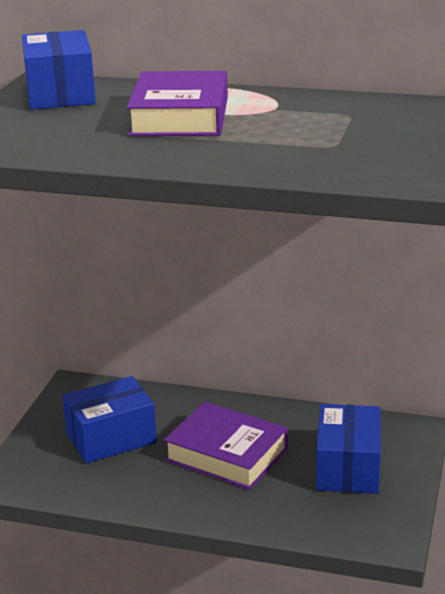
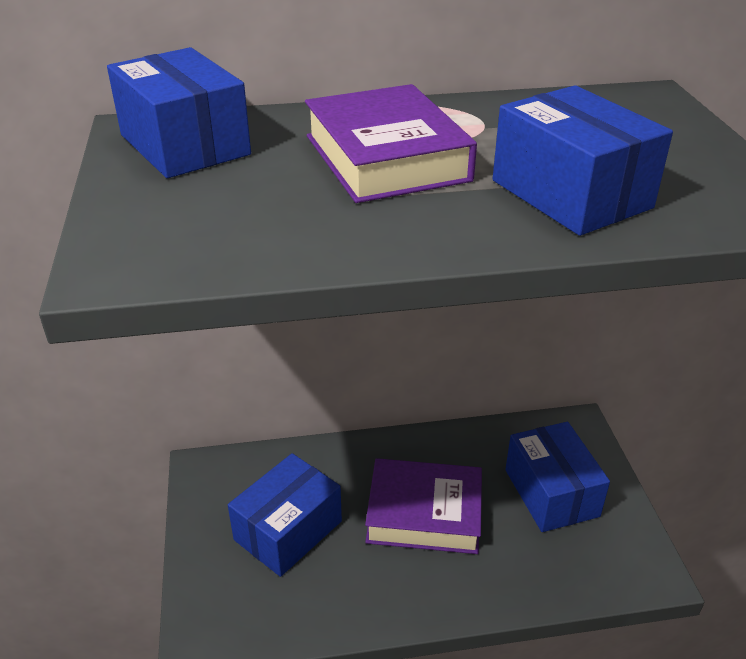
camera: 25 degrees left, 10 degrees up
none -> blue box [493,85,673,236]

